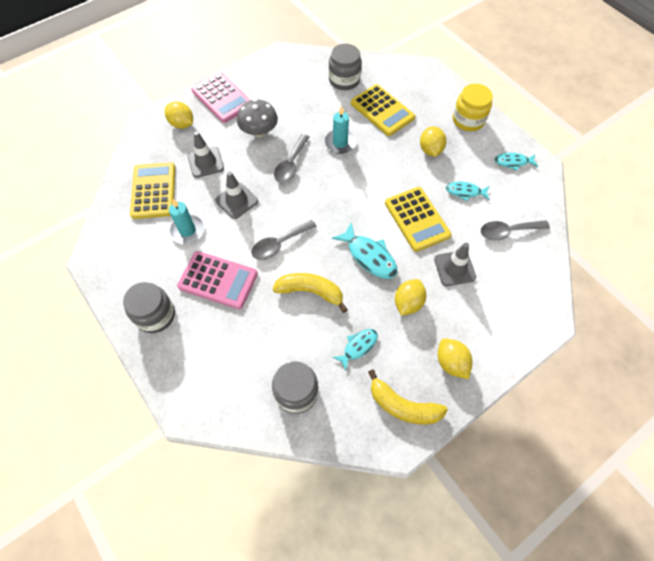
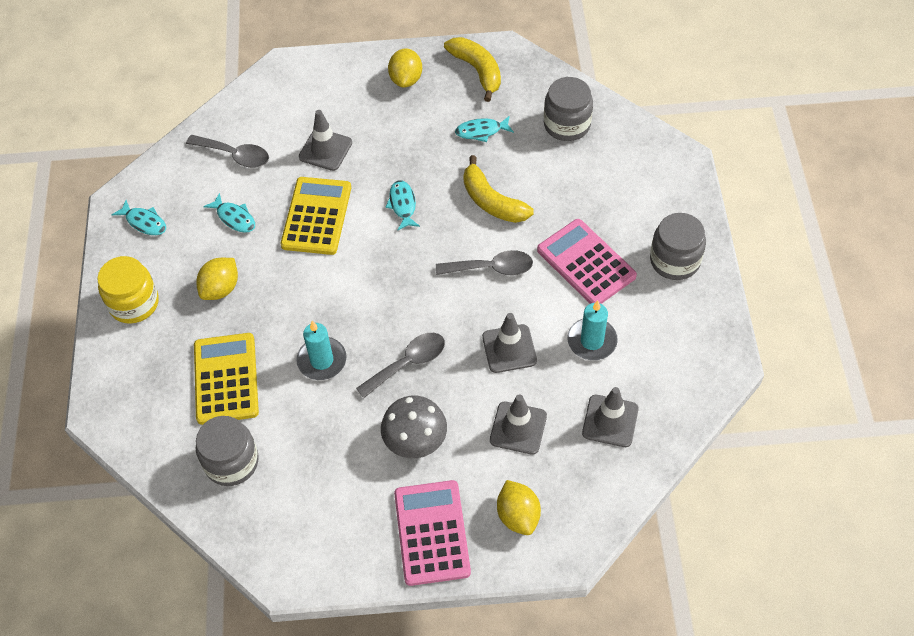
camera: 145 degrees left, 5 degrees down
yellow calculator [130,162,175,219] -> grey traffic cone [582,387,639,447]
turquoise fish [332,222,397,279] -> turquoise fish [385,180,420,230], size x0.63
yellow lemon [395,279,426,316] -> none

